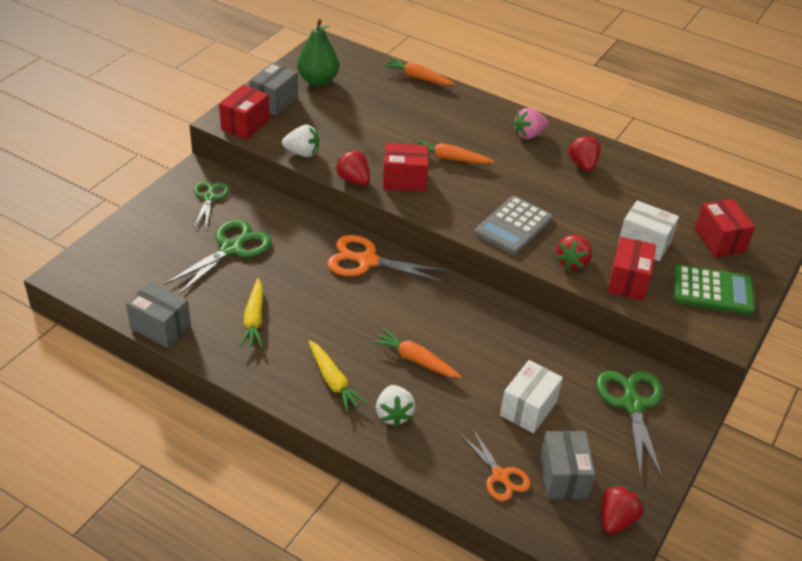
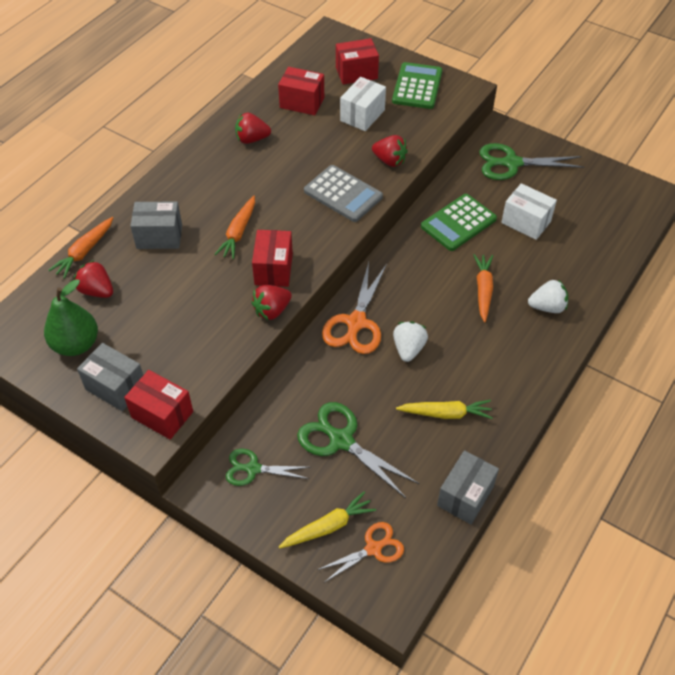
camera: 85 degrees left, 10 degrees up
white strawberry [282,124,319,157] -> white strawberry moved to [393,322,428,362]
yellow carrot [308,340,367,413] -> yellow carrot moved to [279,491,376,549]
orange carrot [372,329,462,378] -> orange carrot turned 150 degrees clockwise [474,254,493,322]
orange scissors [460,428,530,501] -> orange scissors moved to [317,522,404,582]
pink strawberry [513,108,548,139] -> none
grey box [540,431,596,500] -> grey box moved to [130,202,182,249]
red strawberry [601,485,644,535] -> red strawberry moved to [74,260,113,298]
red box [607,237,656,301] -> red box moved to [278,67,324,115]
none -> green calculator [421,194,497,251]

